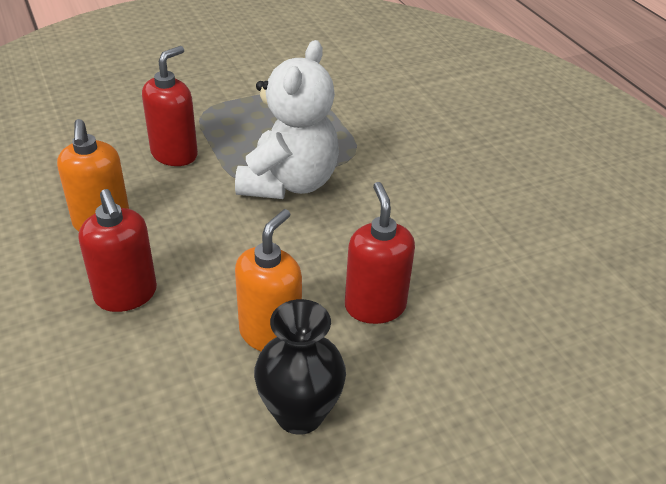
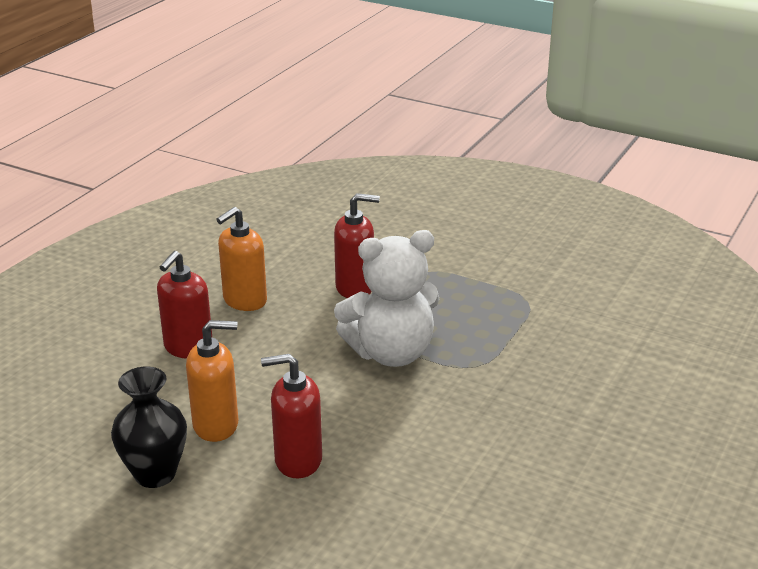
camera: 55 degrees right, 10 degrees down
red soap dispenser [345,182,415,324] -> red soap dispenser turned 135 degrees counterclockwise [261,354,322,478]

